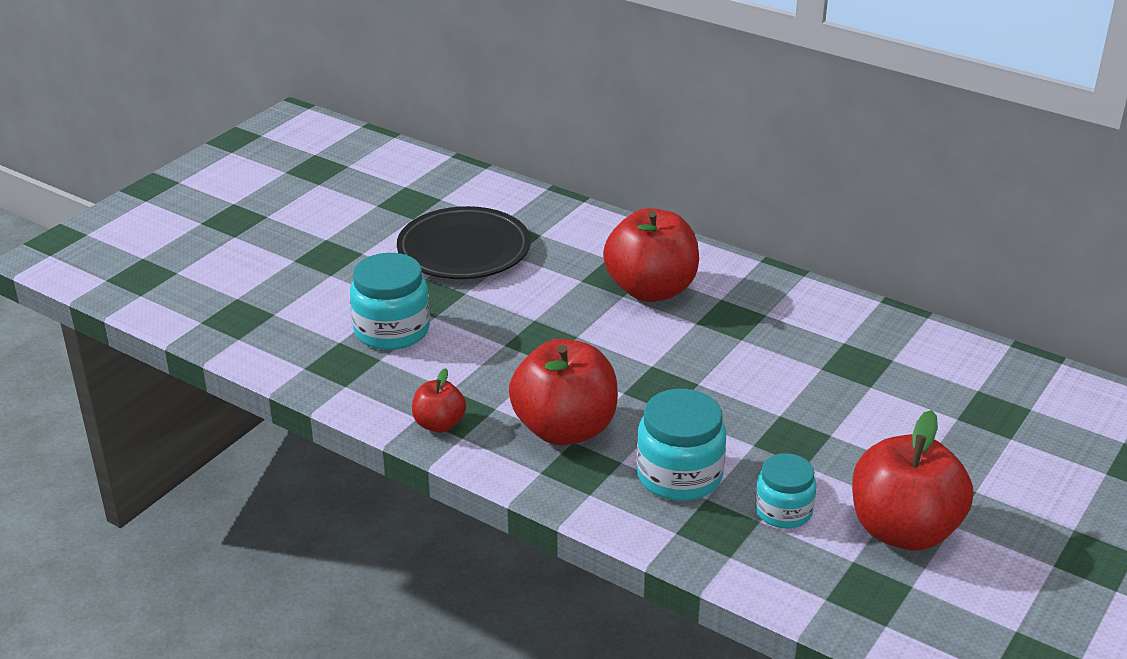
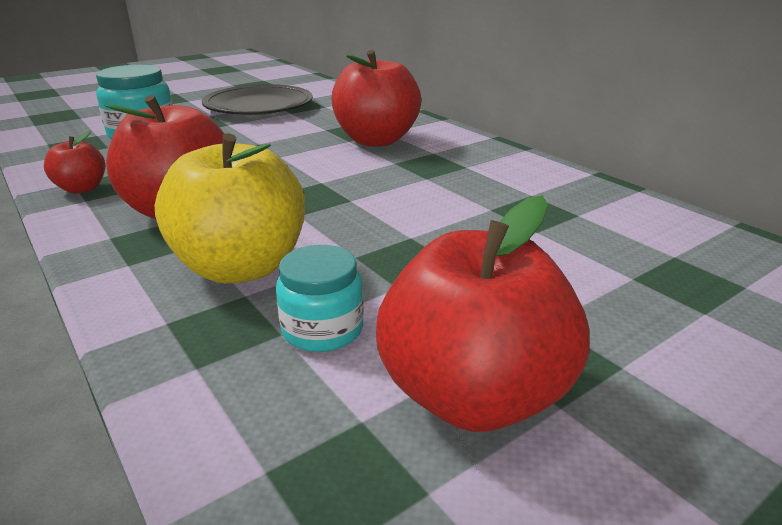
camera: 20 degrees right, 5 degrees down
turquoise jar [636,389,726,501] -> yellow apple [155,133,305,284]

